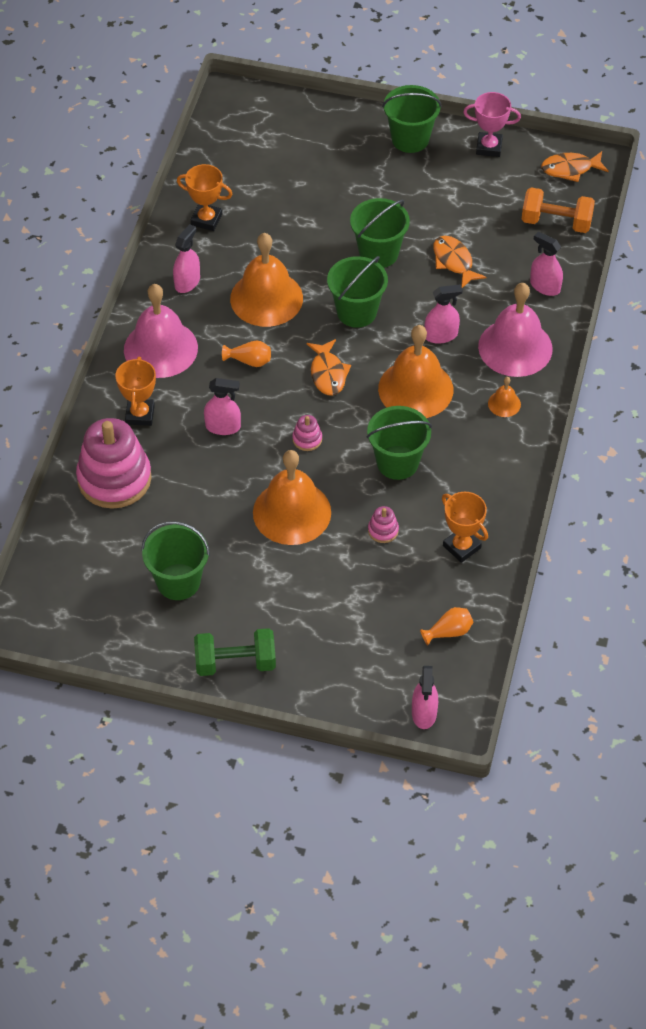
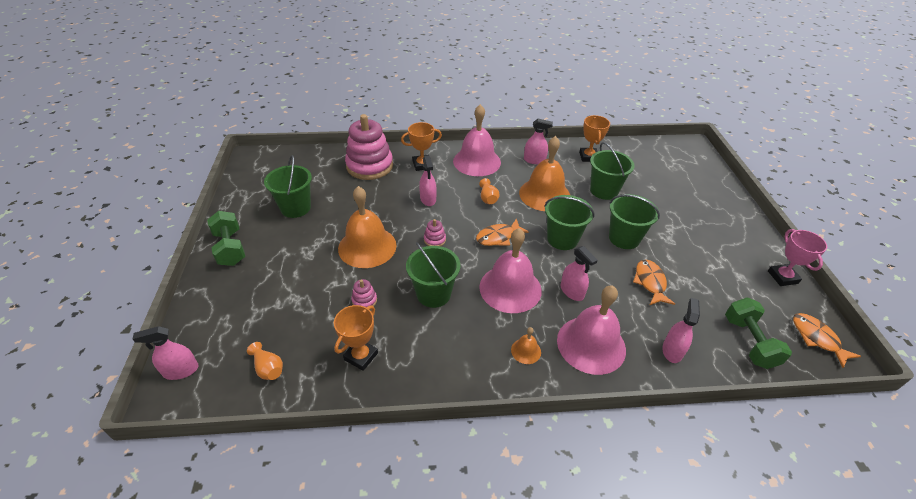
camera: 70 degrees right, 10 degrees down
orange bell [378,325,453,418] -> pink bell [479,228,542,313]
green bucket [382,85,442,153] -> green bucket moved to [590,142,635,200]
orange fish [433,236,487,288] -> orange fish turned 45 degrees counterclockwise [633,260,675,305]
orange dumbbell [522,187,595,233] -> green dumbbell [725,297,792,369]

